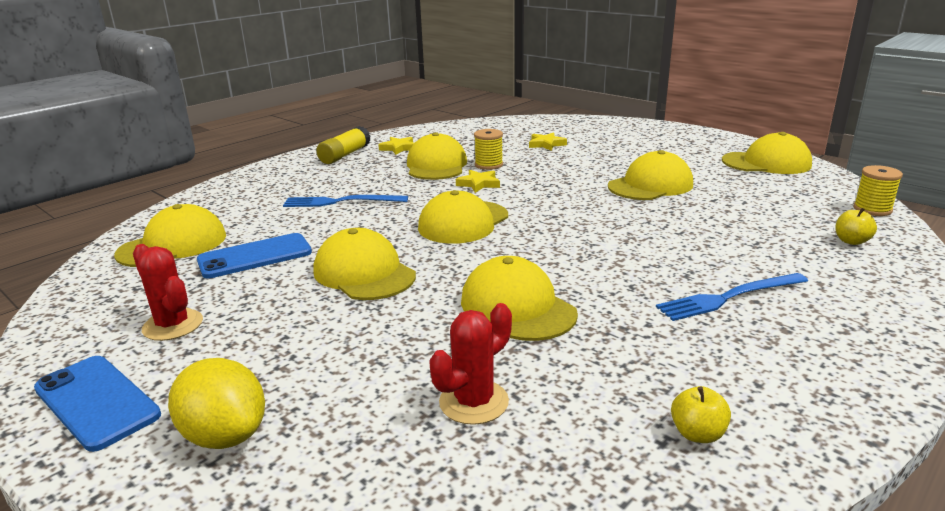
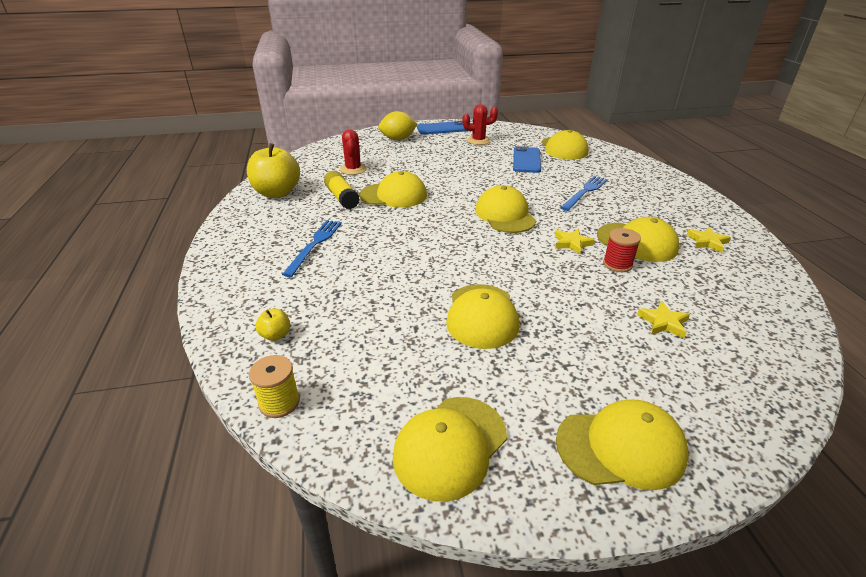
camera: 125 degrees right, 10 degrees up
yellow cap [314,228,416,300] -> yellow cap moved to [556,399,689,490]
yellow glue stick [316,126,370,164] -> yellow glue stick moved to [324,171,360,209]
yellow spool [474,129,503,170] -> red spool [603,228,641,272]
yellow apple [671,386,731,443] -> yellow apple [247,143,300,198], size x2.30

